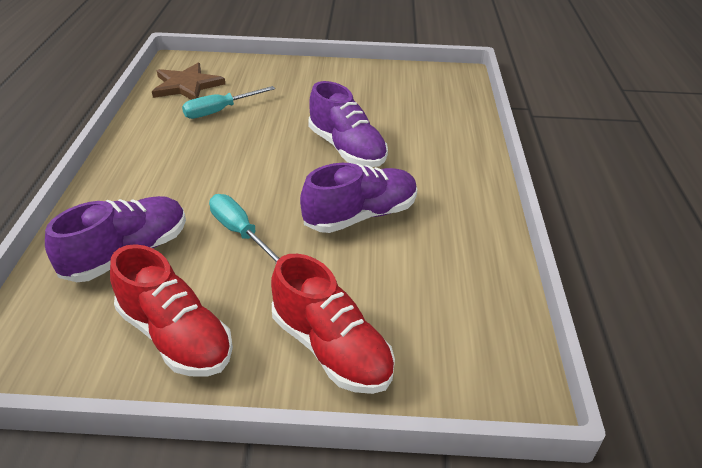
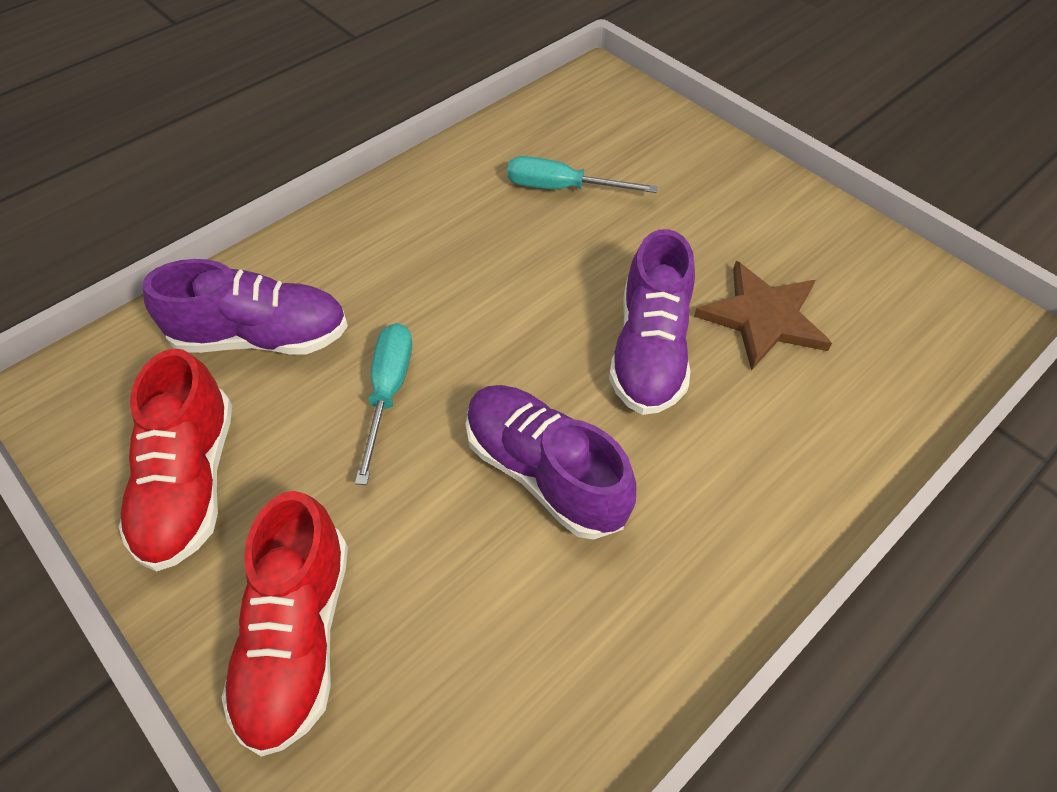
camera: 45 degrees right, 15 degrees up
brown star [152,63,225,100] -> brown star moved to [694,261,832,371]
purple shoe [300,163,418,233] -> purple shoe turned 150 degrees counterclockwise [466,385,636,539]

